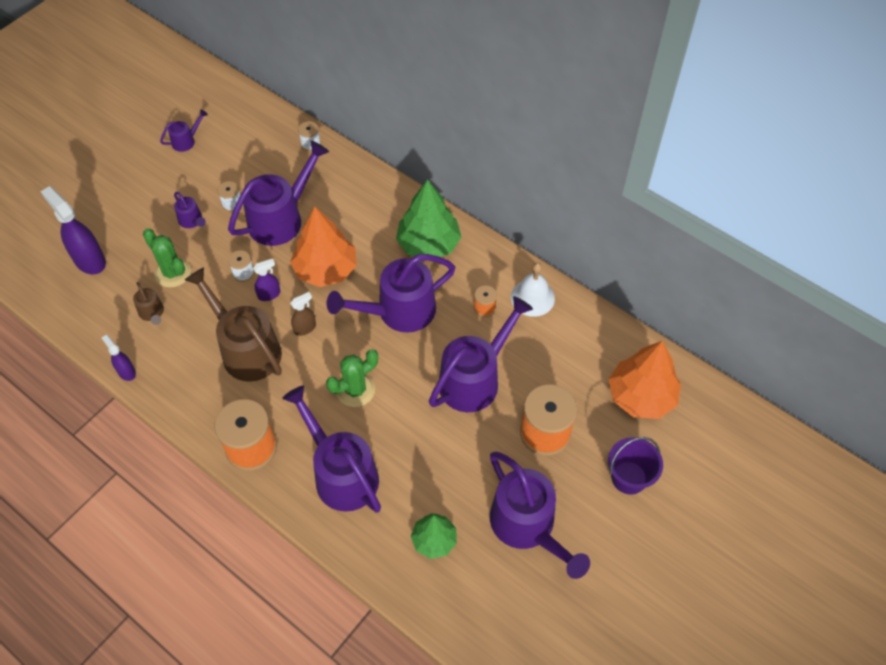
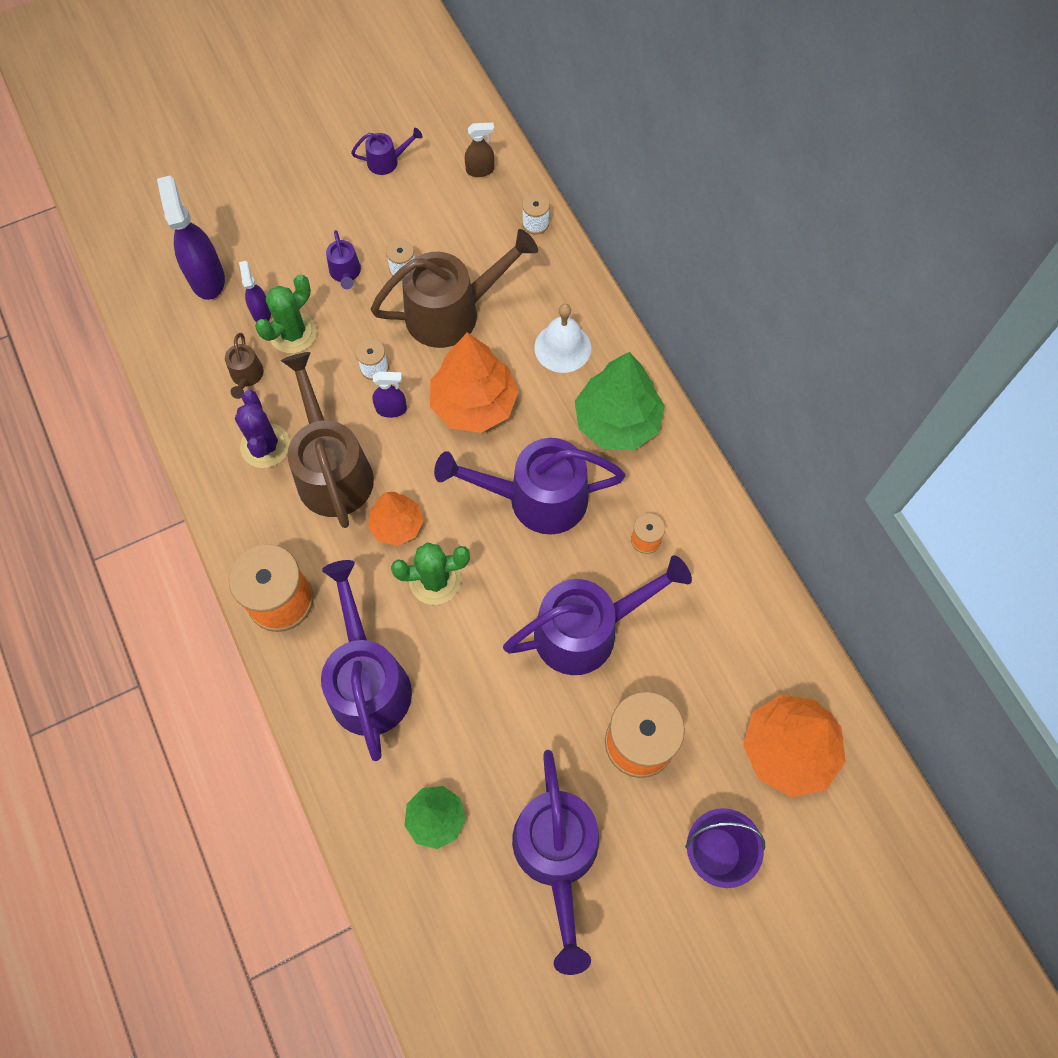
camera: 25 degrees right, 10 degrees up
purple spray bottle [102,335,136,381] -> purple spray bottle moved to [239,261,271,323]
green cactus [143,228,191,288] -> green cactus turned 60 degrees clockwise [255,275,317,354]
purple watering can [228,141,329,246] -> brown watering can [371,229,538,348]
brown spray bottle [290,292,316,336] -> brown spray bottle moved to [465,123,494,177]
white bell [511,263,555,317] -> white bell moved to [534,304,591,373]
none -> purple cactus [235,390,290,468]
none -> orange tree [368,492,423,546]

